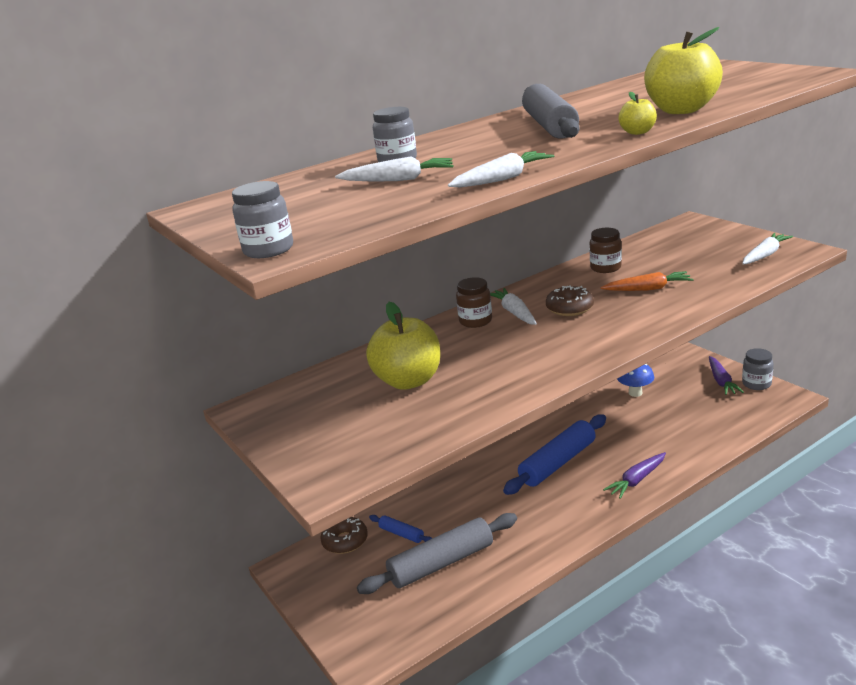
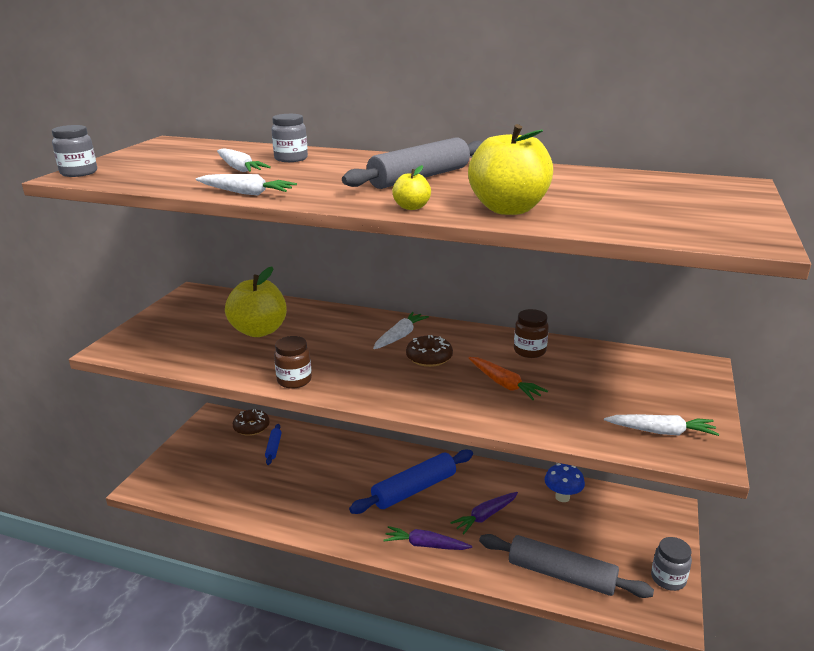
camera: 50 degrees right, 0 degrees up
grey rolling pin [357,513,517,594] -> grey rolling pin moved to [479,534,654,598]
brown jar [456,277,492,328] -> brown jar moved to [274,336,312,389]
blue rolling pin [503,414,606,495] -> blue rolling pin turned 45 degrees counterclockwise [349,449,473,514]
purple carrot [709,356,744,395] -> purple carrot moved to [450,492,518,534]

